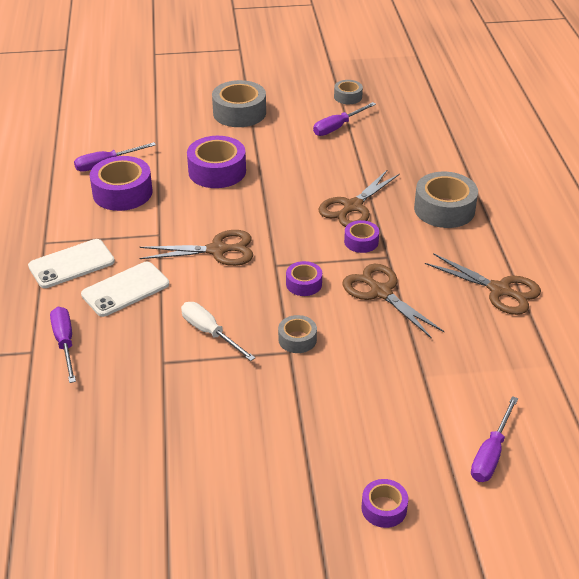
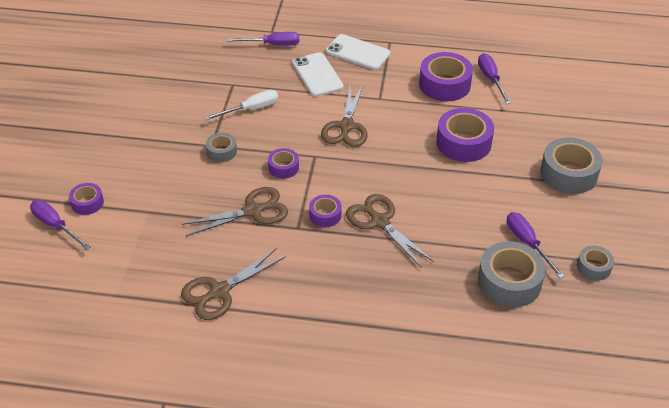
camera: 105 degrees right, 5 degrees up
white phone [28,239,115,288] -> white phone turned 45 degrees counterclockwise [326,34,391,70]
purple tape [362,479,408,528] -> purple tape moved to [69,183,104,215]
grey tape [414,172,478,228] -> grey tape moved to [478,241,546,307]

